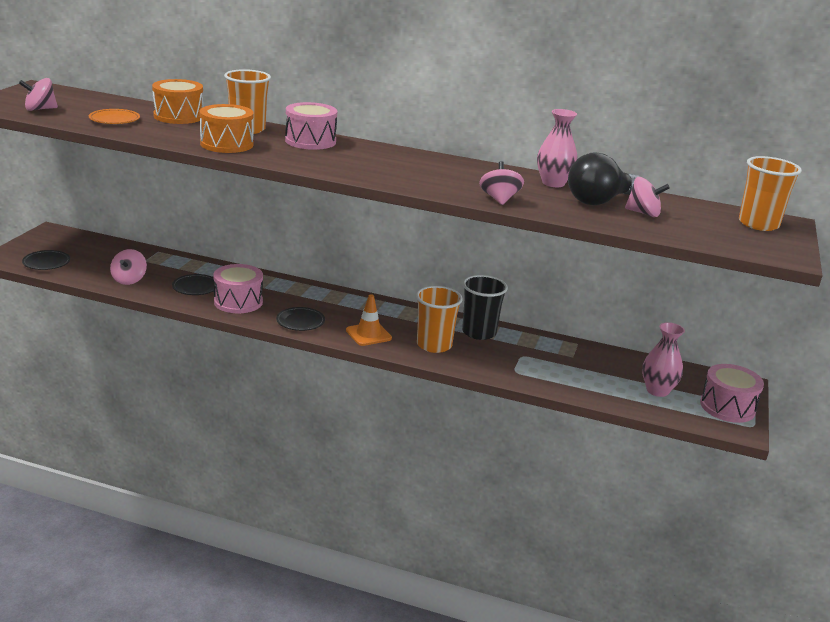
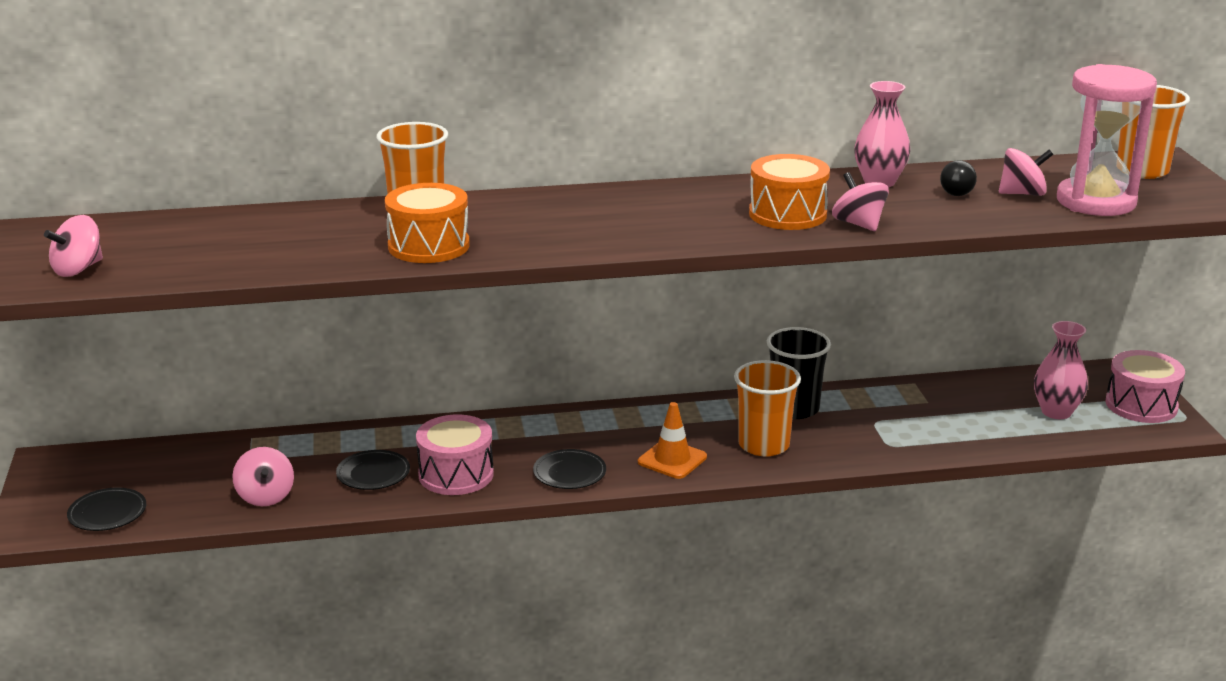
camera: 25 degrees left, 0 degrees up
orange plate [89,109,140,124] -> none
orange drum [152,79,203,124] -> orange drum moved to [749,154,830,230]
pink drum [285,102,337,150] -> none
black light bulb [568,153,640,205] -> black light bulb [940,160,977,196], size x0.51
none -> pink hourglass [1057,64,1157,216]

